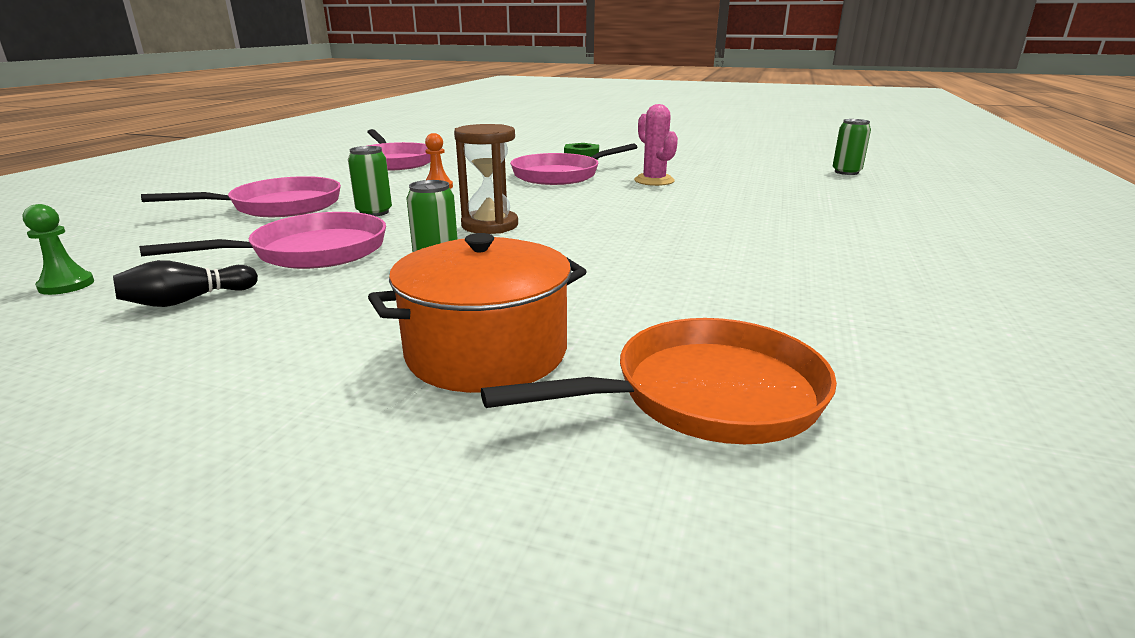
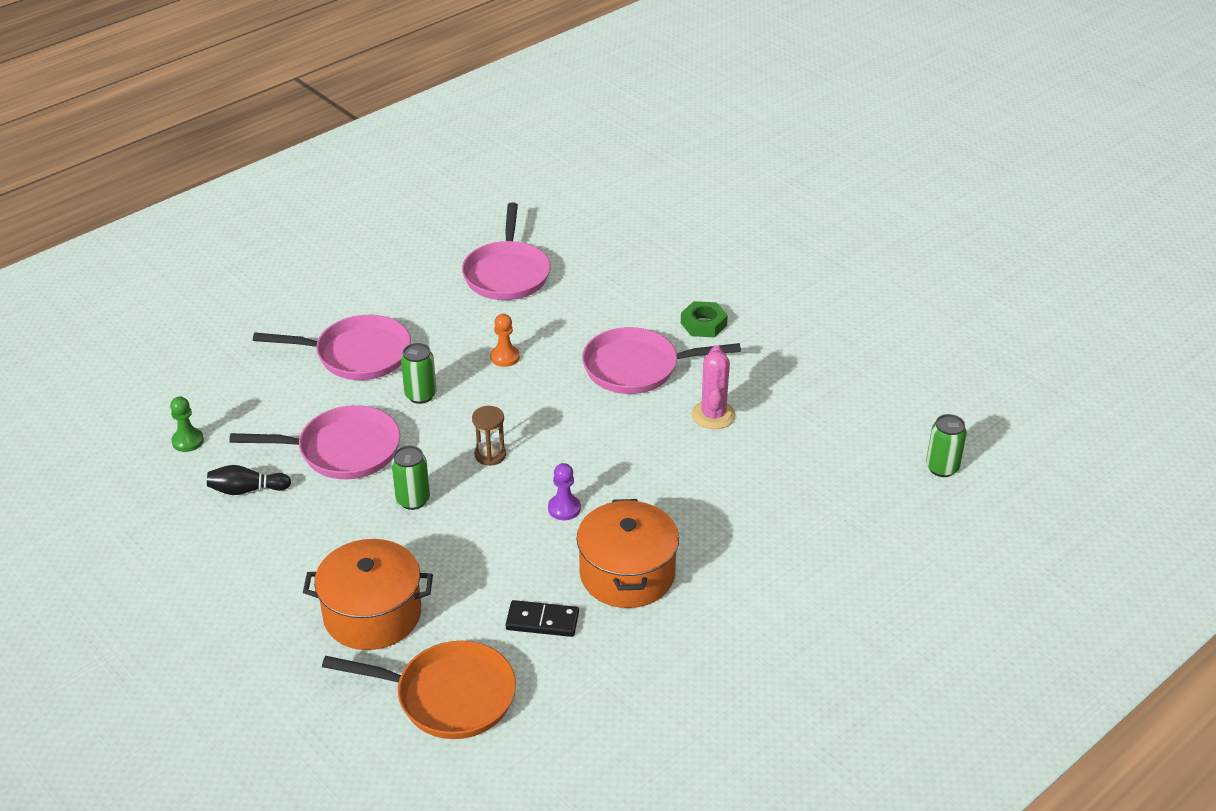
camera: 30 degrees right, 15 degrees up
brown hourglass [454,124,518,234] -> brown hourglass [472,406,506,466], size x0.63
none -> black domino [505,600,579,637]
none -> purple pawn [548,463,581,520]
none -> orange pot [577,499,679,608]

